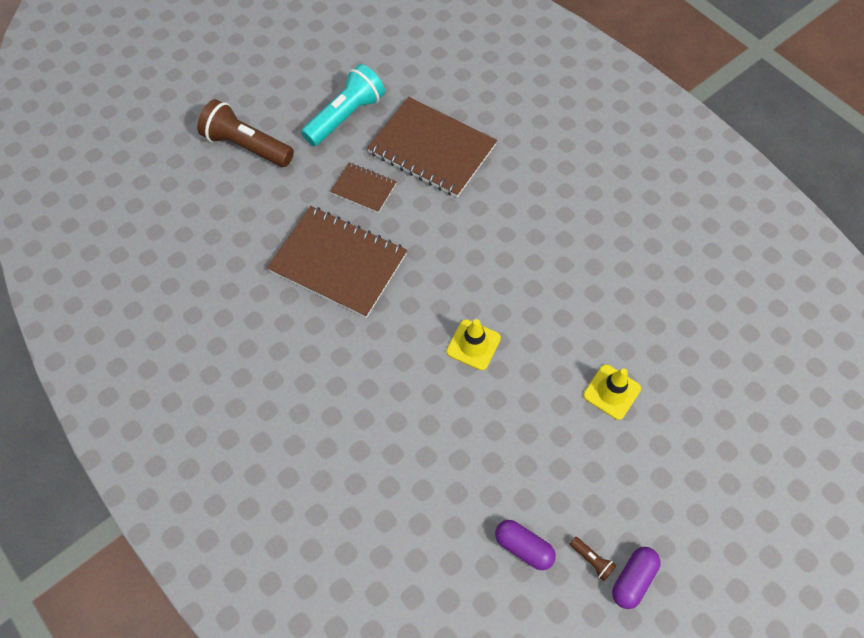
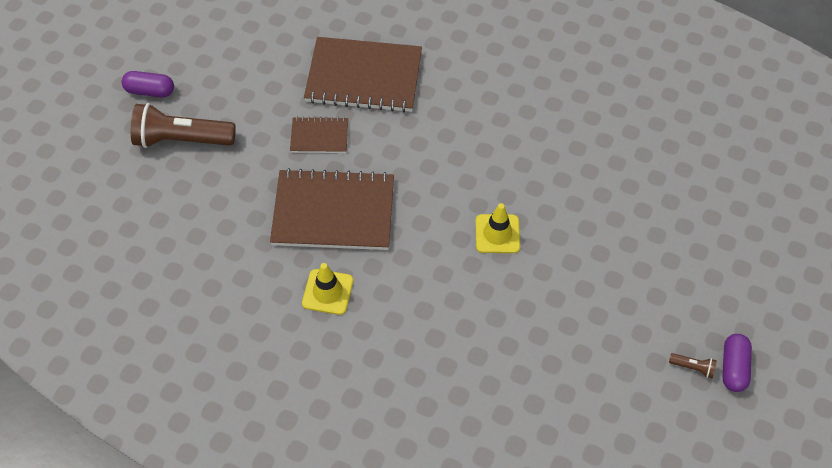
camera: 25 degrees left, 5 degrees down
turquoise flashlight [301,64,385,146] -> none
purple capsule [495,520,556,570] -> purple capsule moved to [122,71,174,97]
yellow traffic cone [583,364,641,420] -> yellow traffic cone moved to [302,263,353,315]

